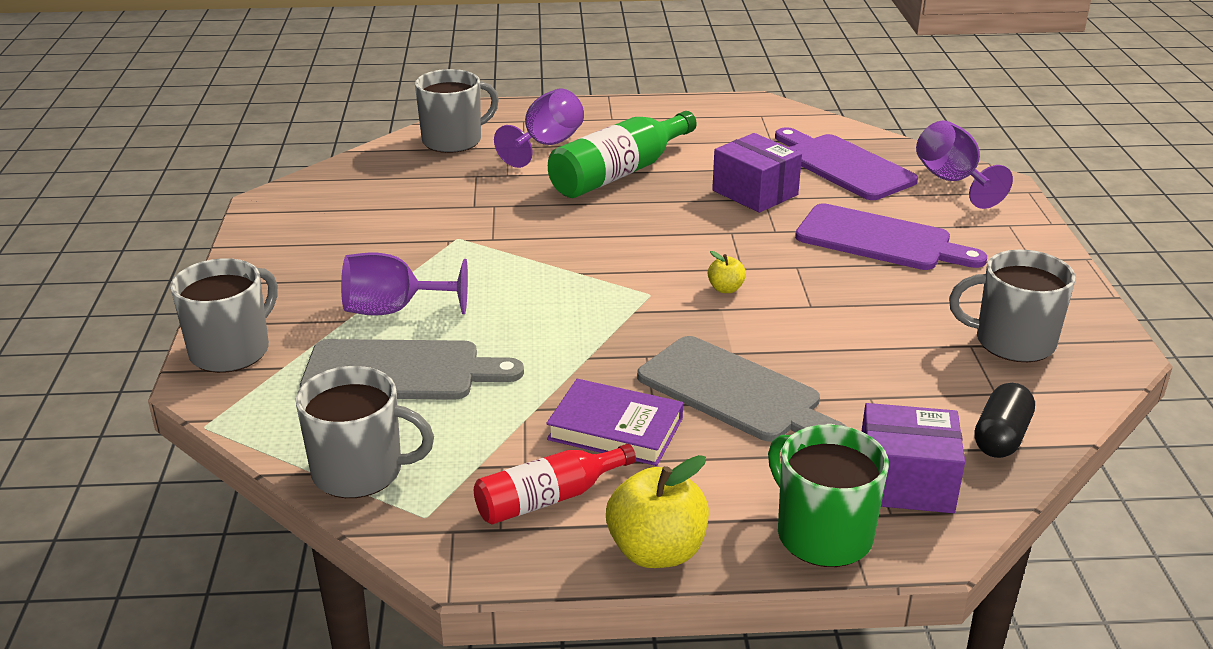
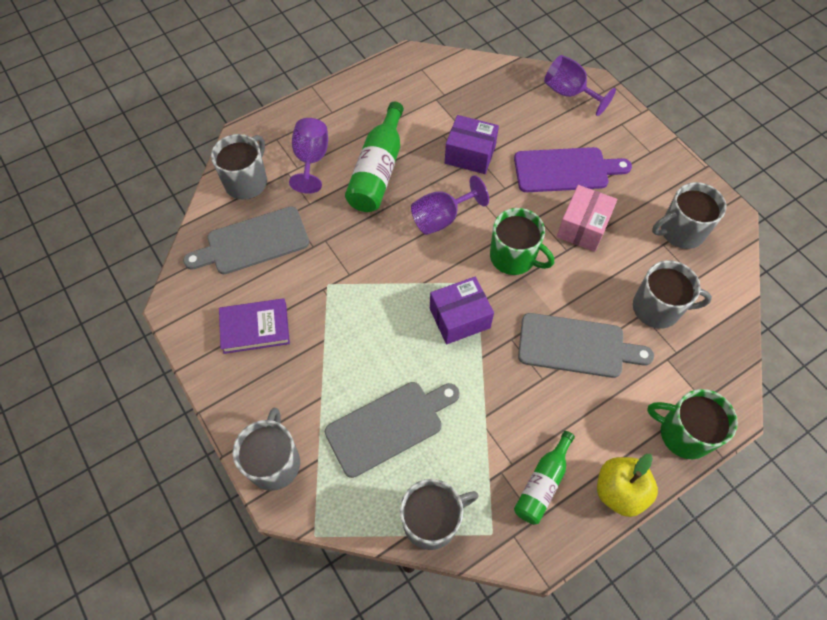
camera: 30 degrees left, 30 degrees up
purple goblet [341,252,468,316] -> purple goblet moved to [411,175,489,235]
red bottle [474,444,636,524] -> green bottle [514,431,575,525]
purple book [546,379,683,466] -> purple book moved to [219,298,290,354]
yellow apple [708,251,746,293] -> green mug [490,208,554,275]
purple cutting board [775,127,918,200] -> none
purple box [861,403,965,513] -> purple box moved to [430,276,494,344]
black capsule [974,383,1035,458] -> none
none -> grey cutting board [183,206,309,274]
none -> pink box [557,185,617,252]
none -> grey mug [633,260,712,329]

